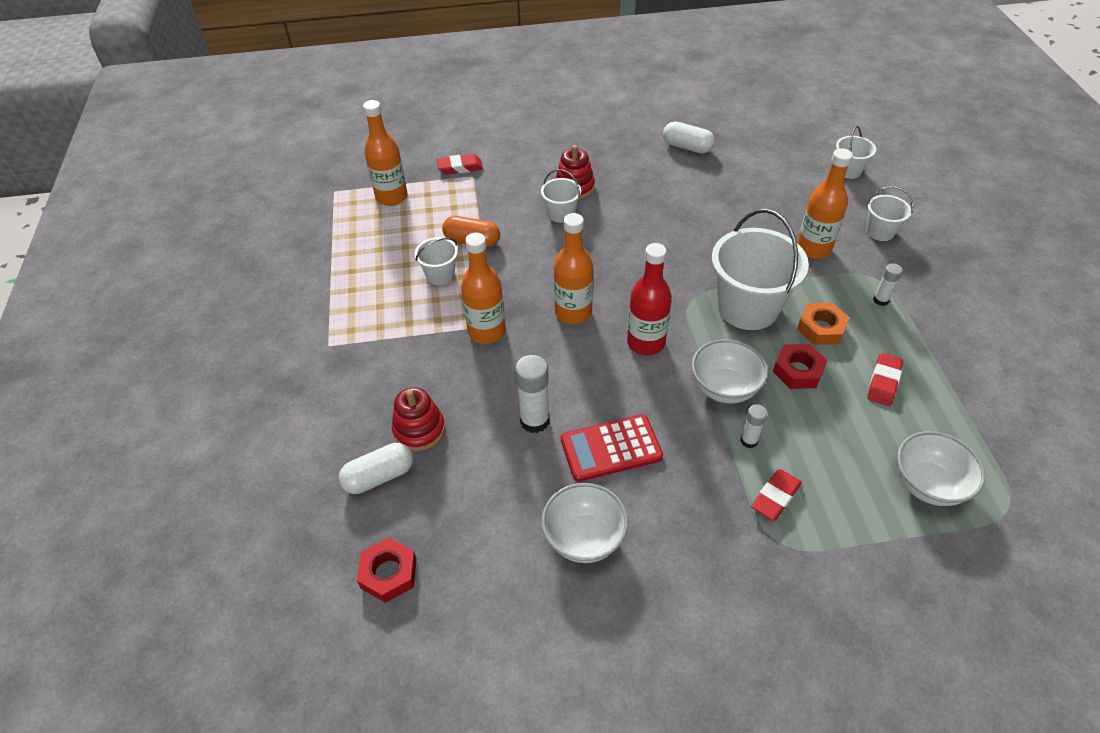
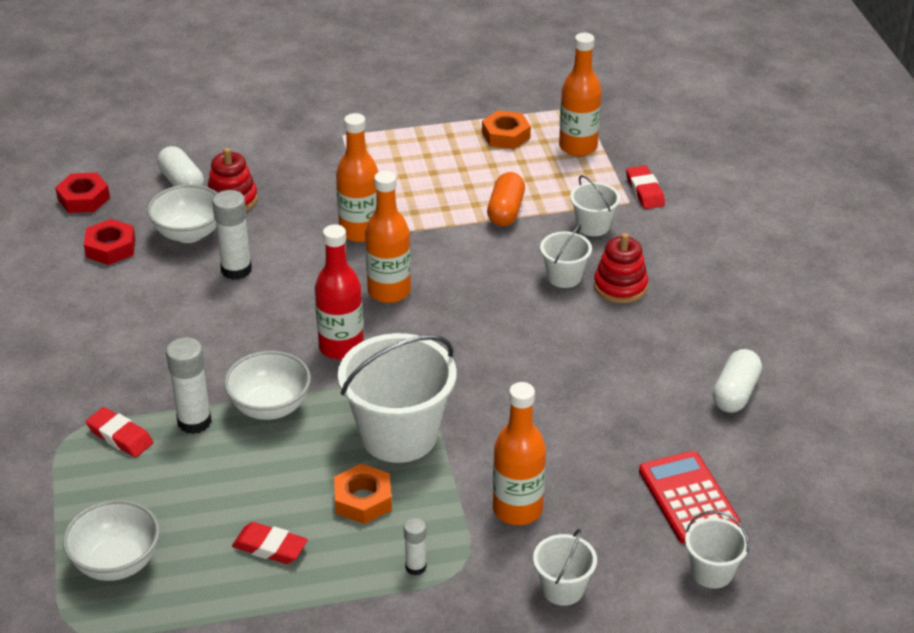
camera: 85 degrees right, 10 degrees down
white bucket [415,237,458,285] -> white bucket moved to [570,175,620,236]
white bowl [541,483,628,563] -> white bowl moved to [147,184,217,243]
red calculator [561,414,663,482] -> red calculator moved to [639,451,741,544]
white glue stick [741,404,767,448] -> white glue stick [166,337,212,434], size x1.76
red nut [773,344,828,389] -> red nut moved to [84,219,135,265]
none -> orange nut [482,110,531,149]

